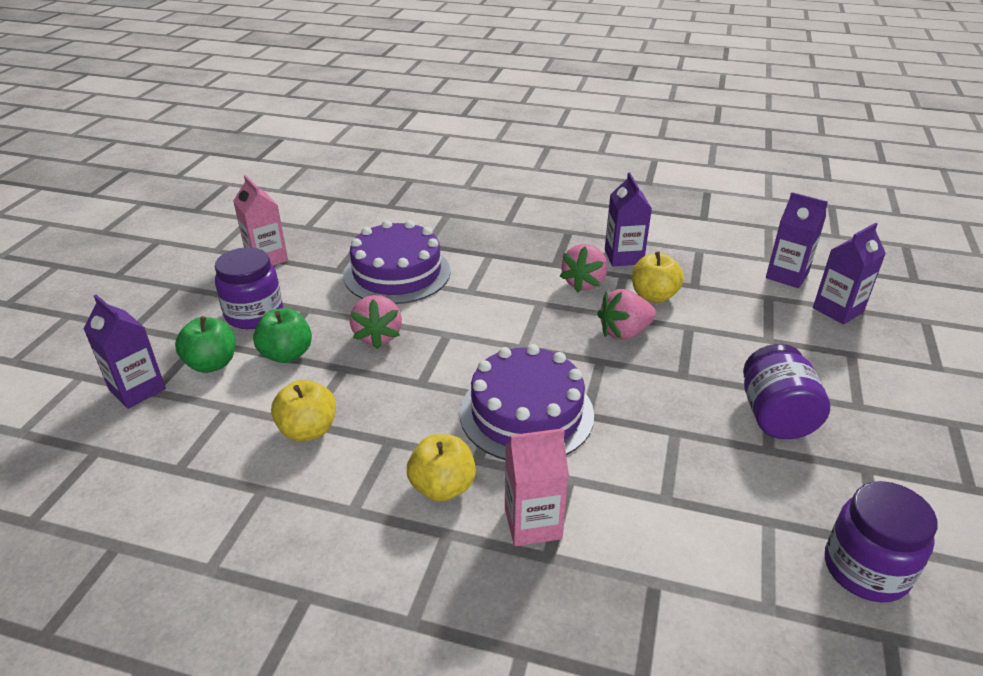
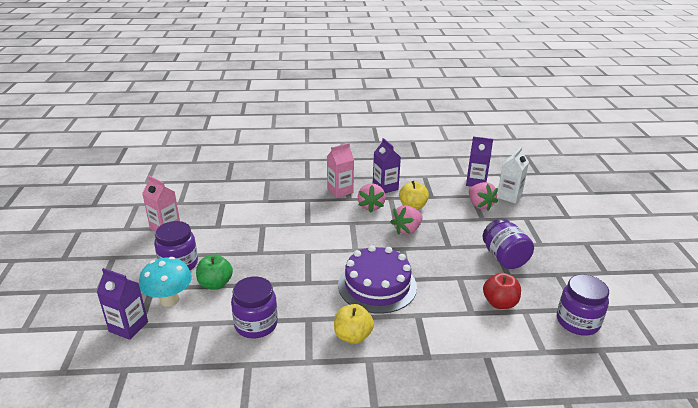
camera: 20 degrees left, 5 degrees down
green apple [175,316,236,373] -> turquoise mushroom [139,257,192,307]
yellow apple [271,380,336,441] -> purple jar [231,276,278,339]
purple cake [343,220,451,304] -> none
pink strawberry [350,295,402,349] -> pink strawberry moved to [469,182,498,211]
pink carton [505,428,569,546] -> pink carton moved to [327,143,354,198]
purple carton [813,223,886,324] -> white carton [497,147,529,204]
none -> red apple [483,273,521,309]

